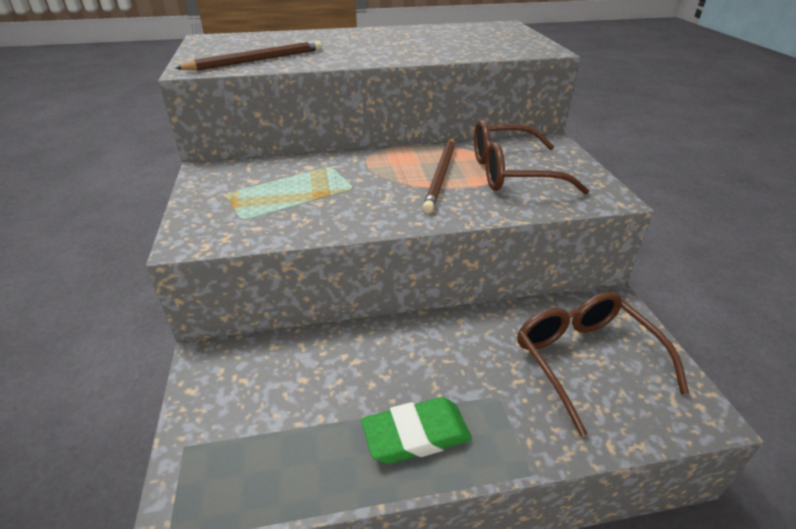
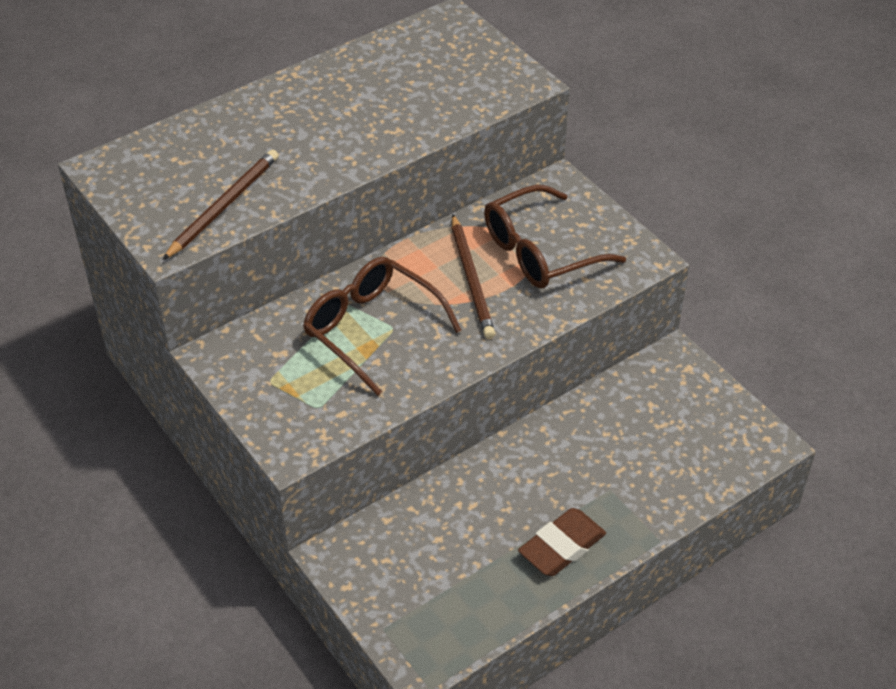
camera: 25 degrees left, 10 degrees up
green eraser [361,397,472,464] -> brown eraser [518,508,606,576]
brown glasses [517,292,689,436] -> brown glasses moved to [303,257,461,396]

